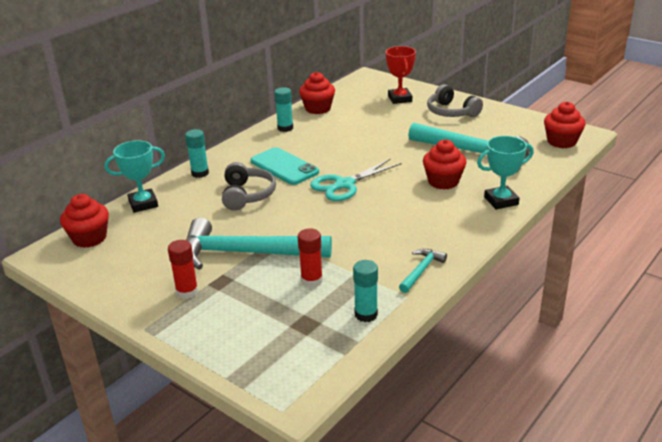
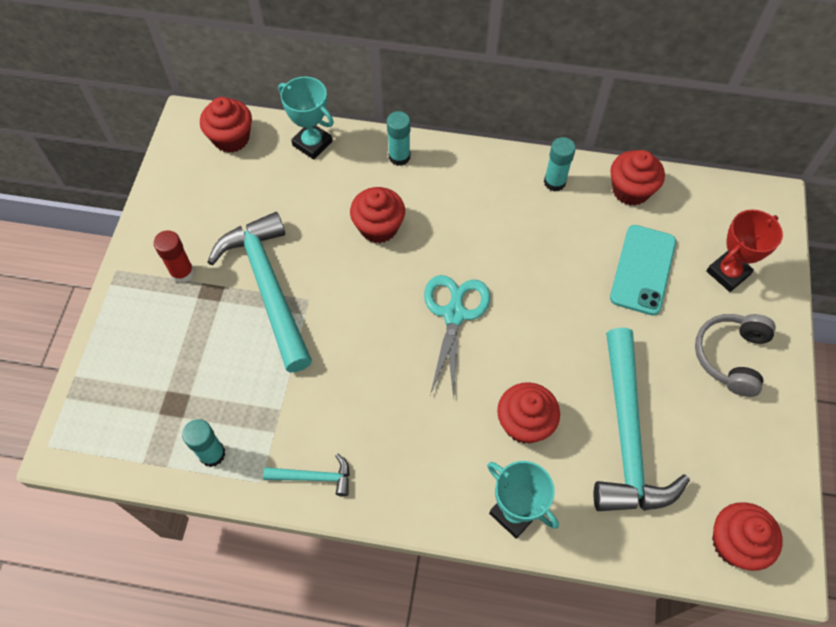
camera: 60 degrees right, 30 degrees up
grey headphones [222,162,276,211] -> red cupcake [350,187,405,243]
turquoise phone [251,147,319,185] -> turquoise phone moved to [610,225,676,316]
red glue stick [298,228,323,288] -> none
turquoise scissors [310,158,402,201] -> turquoise scissors turned 75 degrees clockwise [424,275,490,399]

